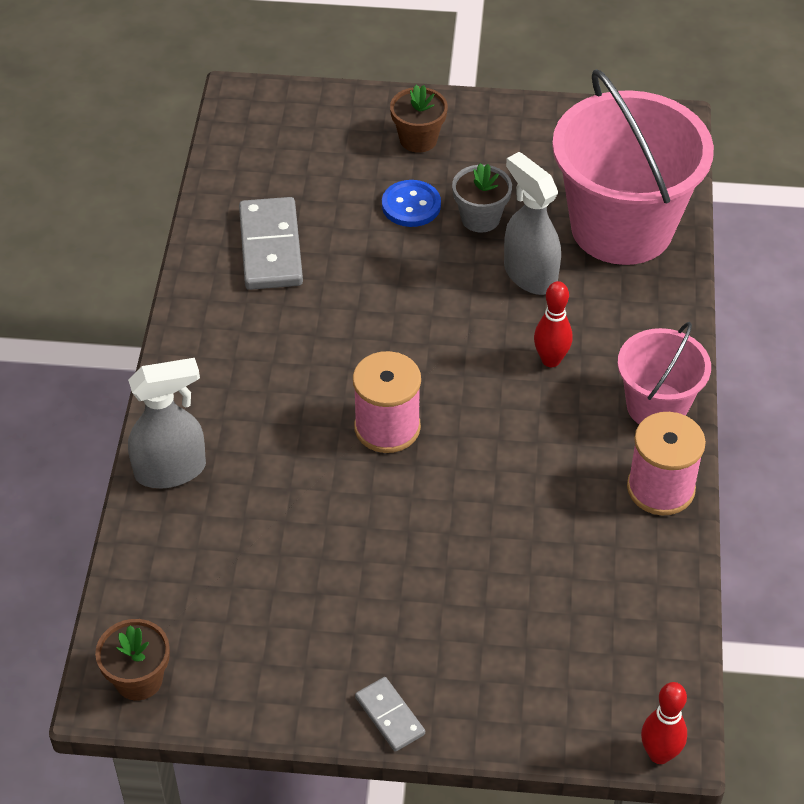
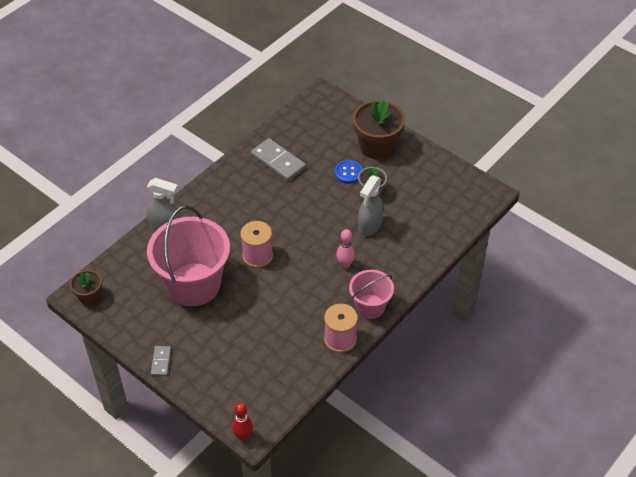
camera: 35 degrees right, 0 degrees up
grey domino [239,197,303,290] -> grey domino turned 75 degrees counterclockwise [251,138,306,181]
brown flower pot [390,85,448,153] -> brown flower pot [353,99,405,159], size x1.84
grey spray bottle [504,152,561,295] -> grey spray bottle turned 150 degrees counterclockwise [358,175,383,236]
red bowling pin [534,281,572,367] -> pink bowling pin [336,229,355,268]
pink bucket [552,69,714,265] -> pink bucket moved to [147,205,230,306]

